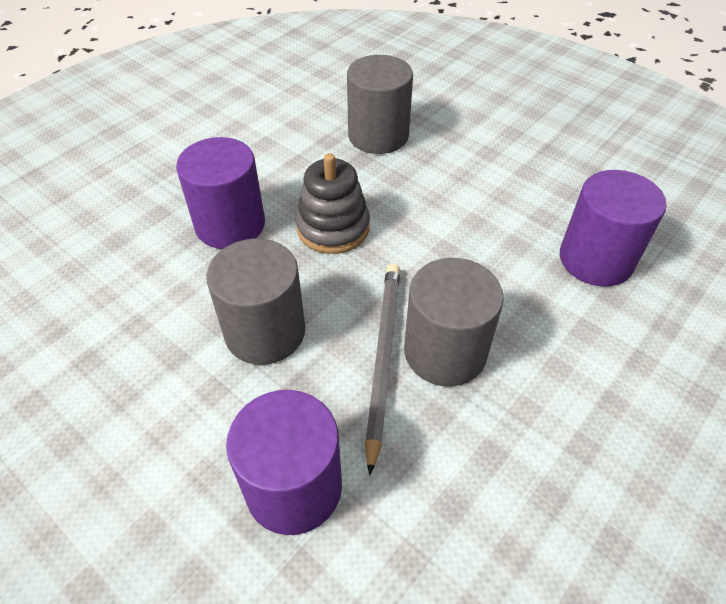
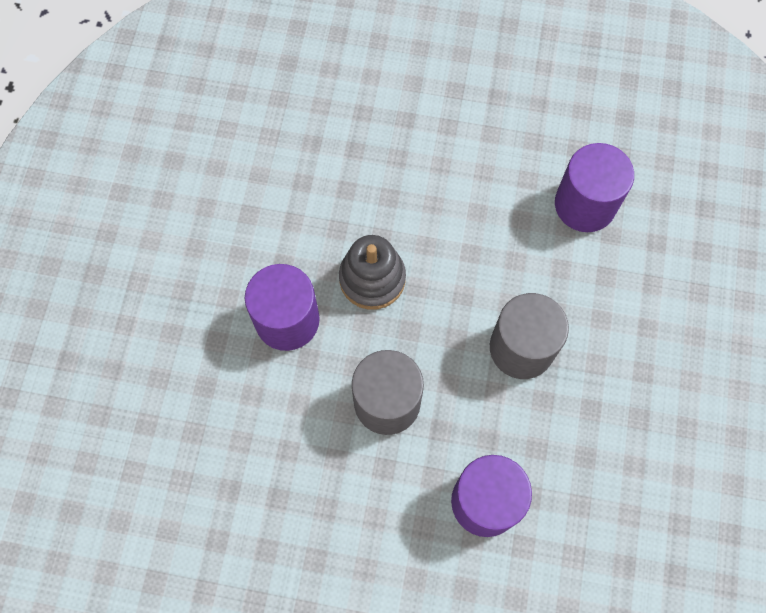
camera: 30 degrees left, 20 degrees up
grey cylinder [347,55,413,154] -> none
grey pencil [365,264,400,475] -> none

